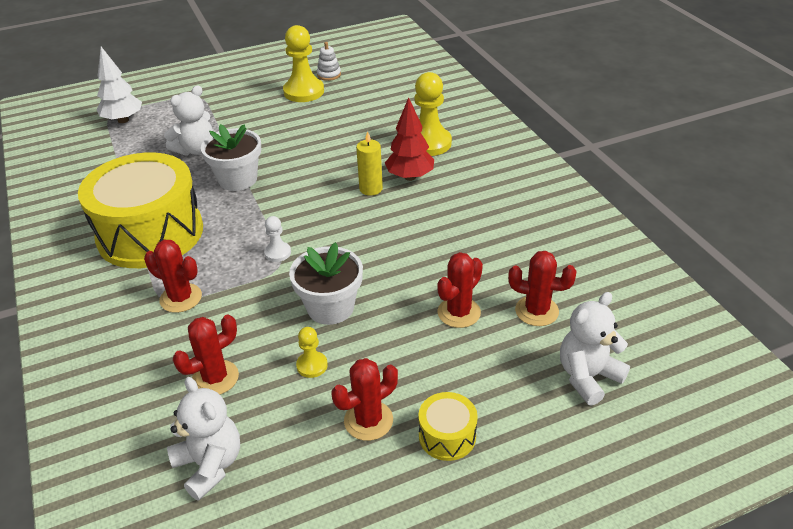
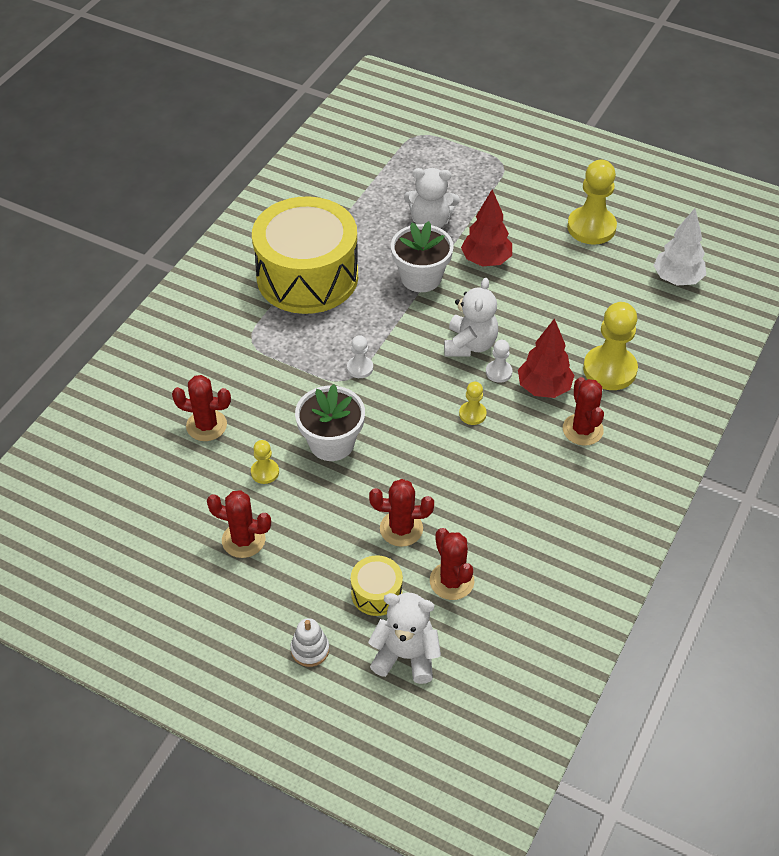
camera: 50 degrees right, 10 degrees up
white tree [97,47,142,123] -> white tree moved to [653,208,706,286]
red cactus [144,240,202,313] -> red cactus moved to [563,377,604,446]
white teddy bear [167,377,240,501] -> white teddy bear moved to [444,278,498,357]
white stacking toy [317,42,341,81] -> white stacking toy moved to [290,618,329,667]
yellow candle [356,131,383,196] -> white pawn [486,340,513,383]
yellow drum [418,392,478,461] -> yellow drum moved to [351,555,403,616]
none -> yellow pawn [459,382,487,425]
none -> red tree [461,189,512,266]

